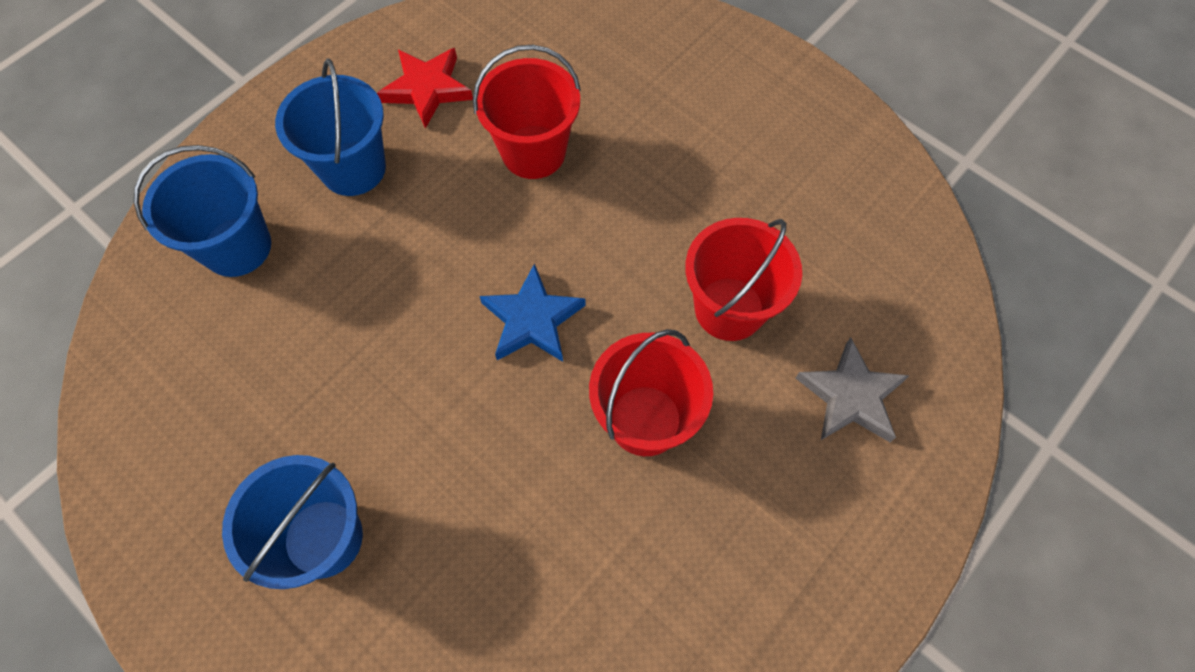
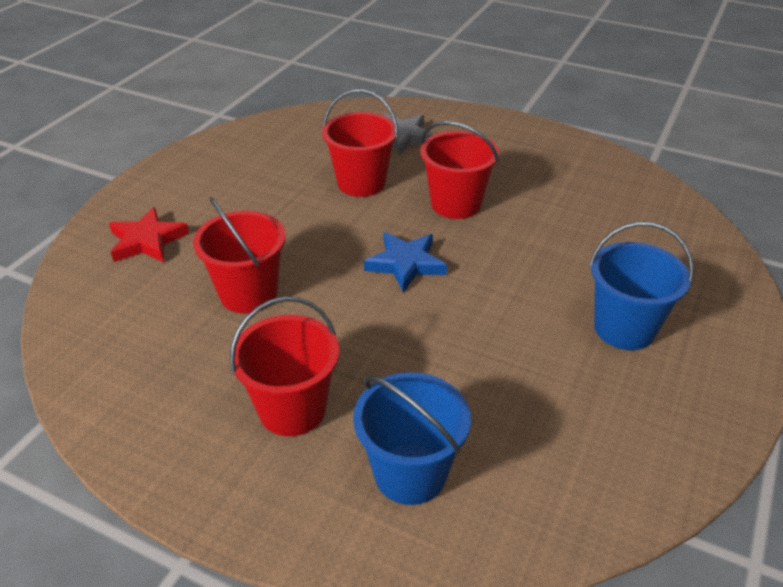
camera: 105 degrees left, 25 degrees down
blue bucket [275,58,386,196] -> red bucket [230,296,339,436]
red star [377,48,473,129] -> red star moved to [109,207,189,262]

